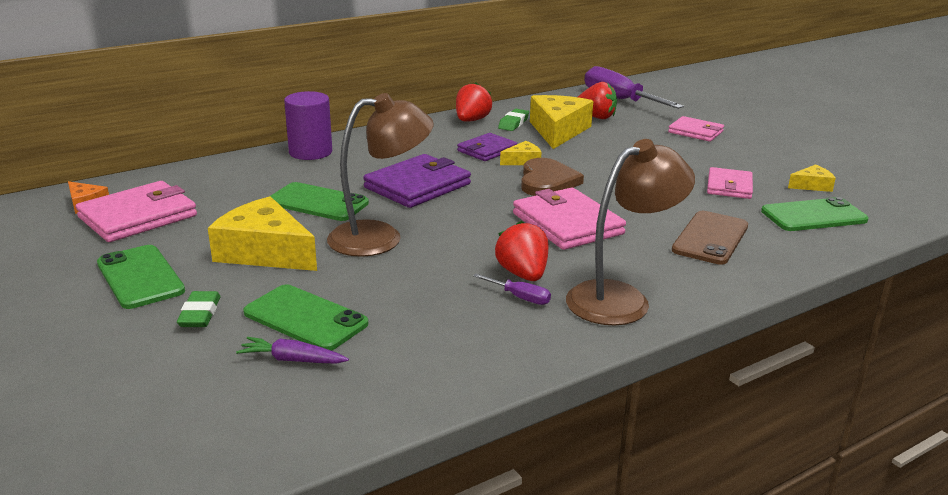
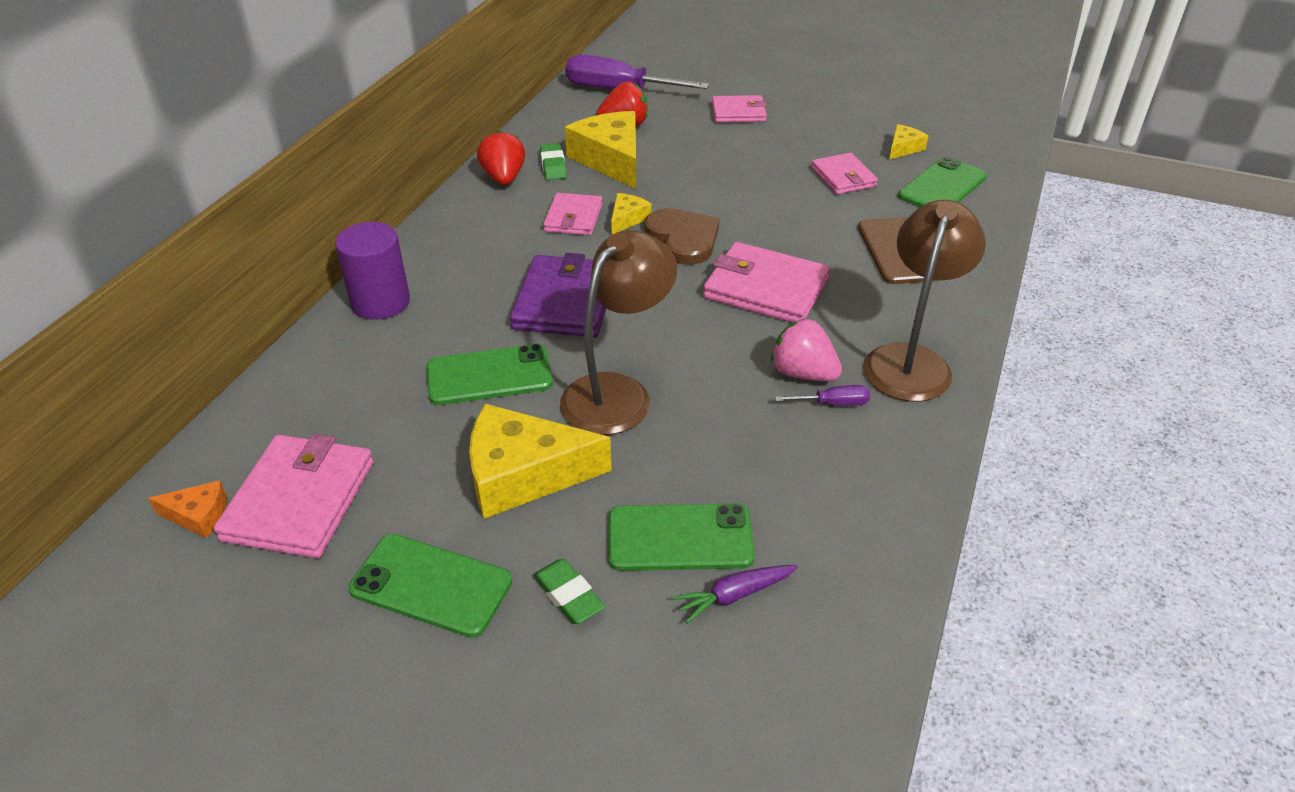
camera: 35 degrees left, 15 degrees up
purple wallet [457,133,517,161] -> pink wallet [543,193,602,235]
red strawberry [495,221,548,281] -> pink strawberry [771,318,842,381]

